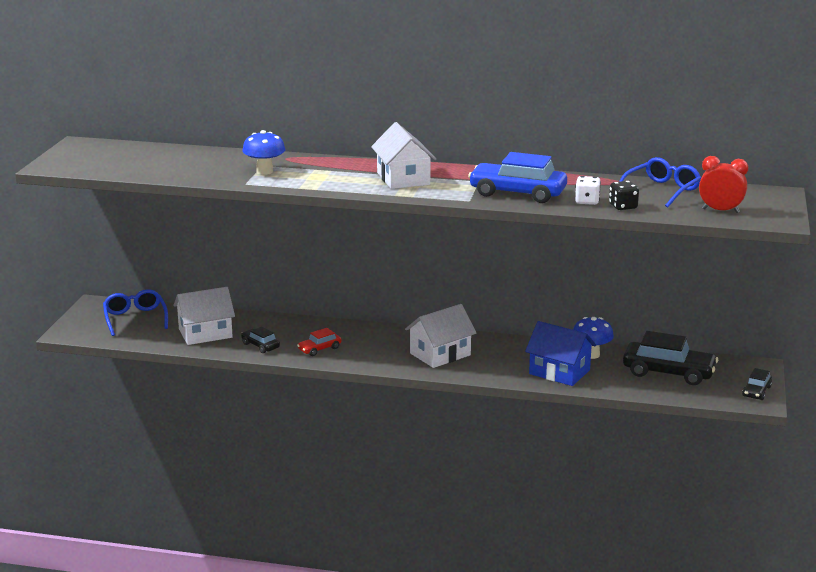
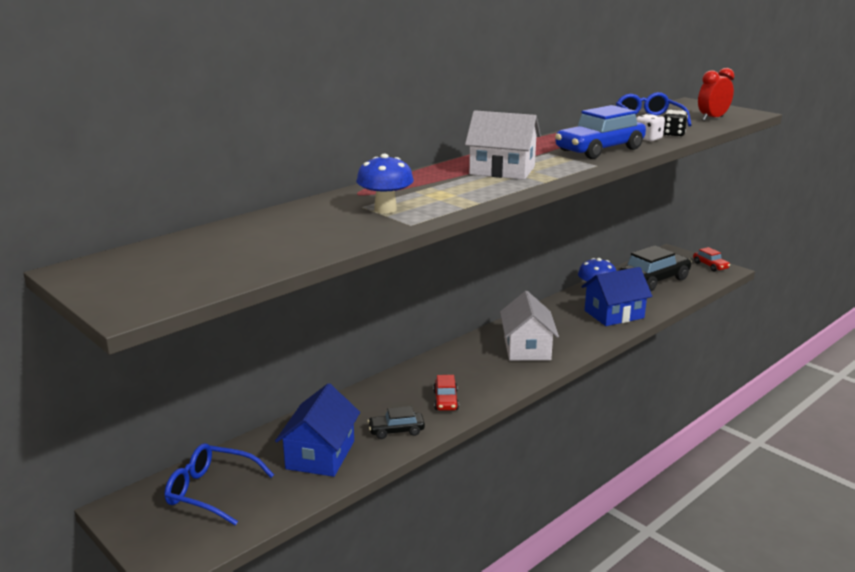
camera: 55 degrees left, 0 degrees up
white house [174,287,235,345] -> blue house [275,383,360,477]
black car [742,368,772,400] -> red car [693,247,730,272]

